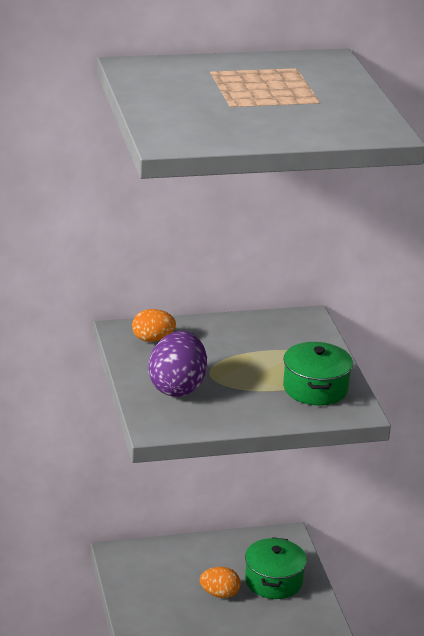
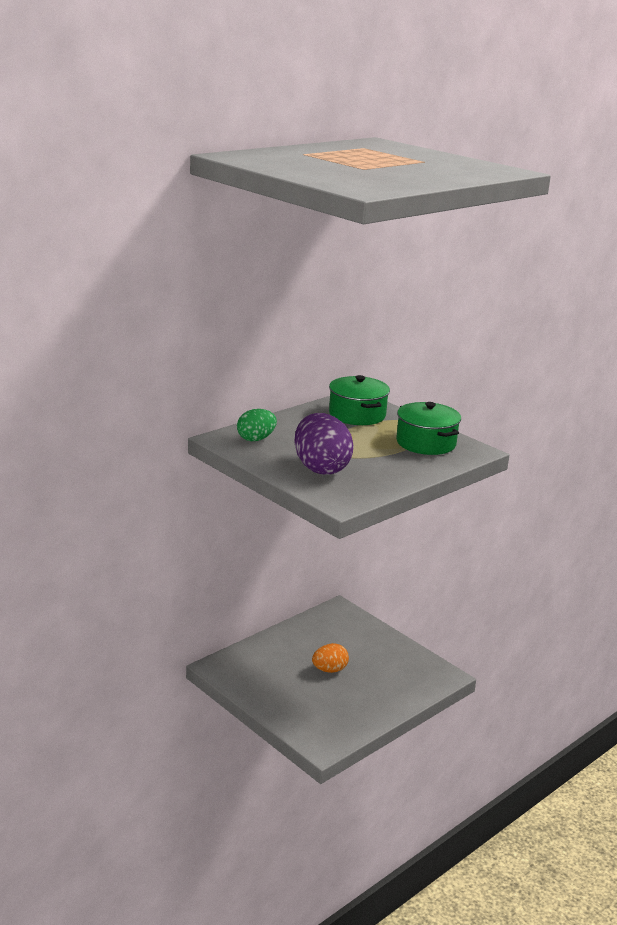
camera: 30 degrees left, 5 degrees down
orange egg [132,309,176,342] -> green egg [237,409,277,441]
green pot [245,537,307,599] -> green pot moved to [329,375,390,425]

